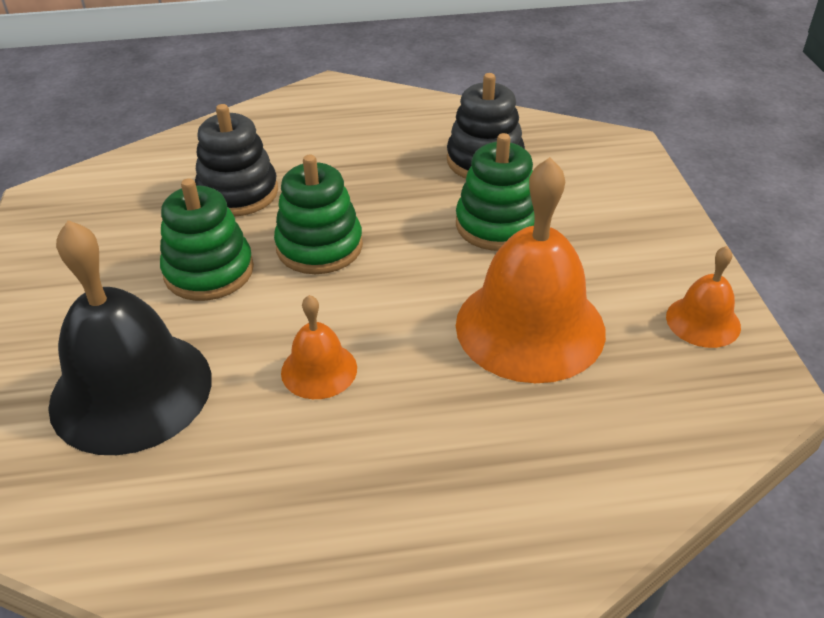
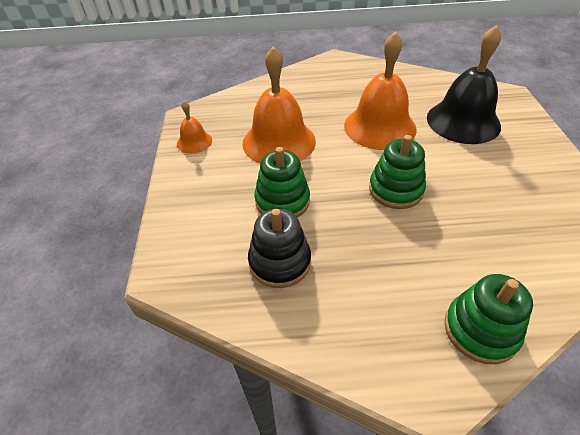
camera: 175 degrees left, 5 degrees up
green stacking toy [160,178,254,301] -> green stacking toy moved to [444,274,533,364]
black stacking toy [195,104,278,217] -> none
orange bell [281,295,357,399] -> orange bell [344,31,417,150], size x2.05

